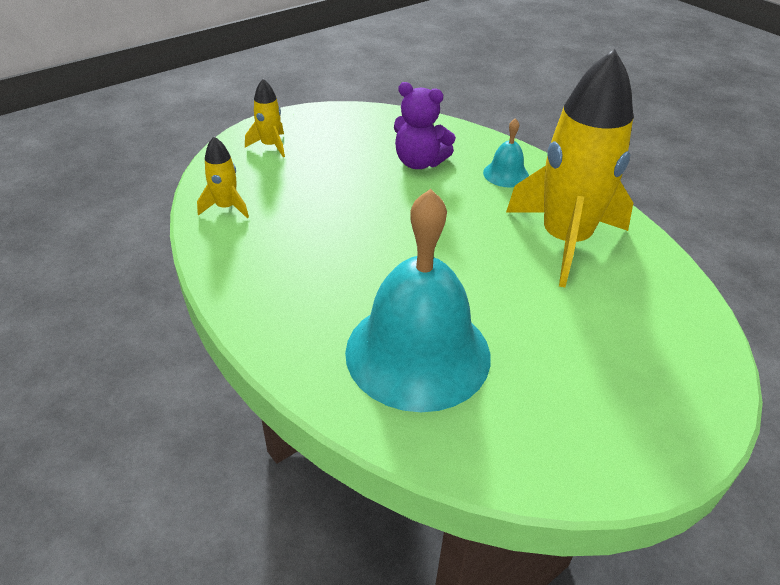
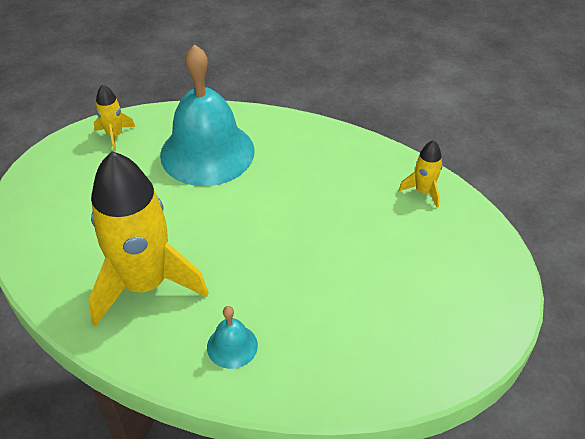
camera: 150 degrees right, 5 degrees up
yellow rocket [245,79,285,157] -> yellow rocket moved to [94,84,135,152]
purple teddy bear [394,82,456,169] -> none

